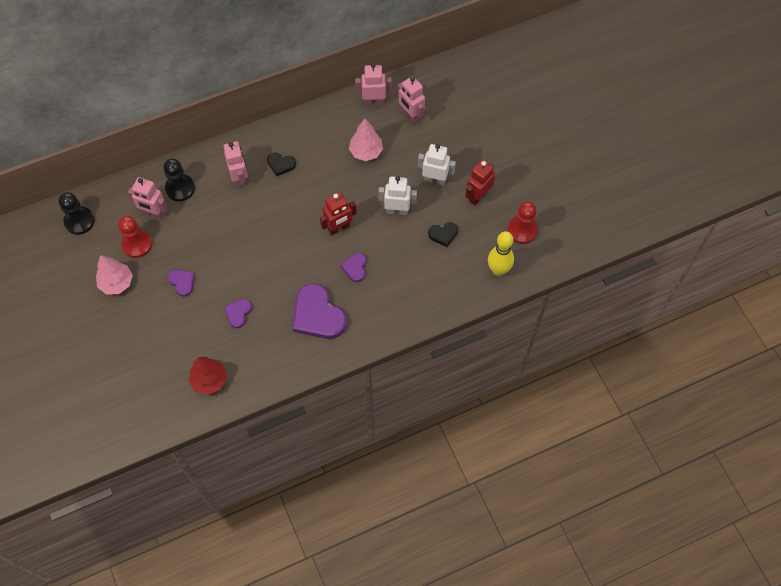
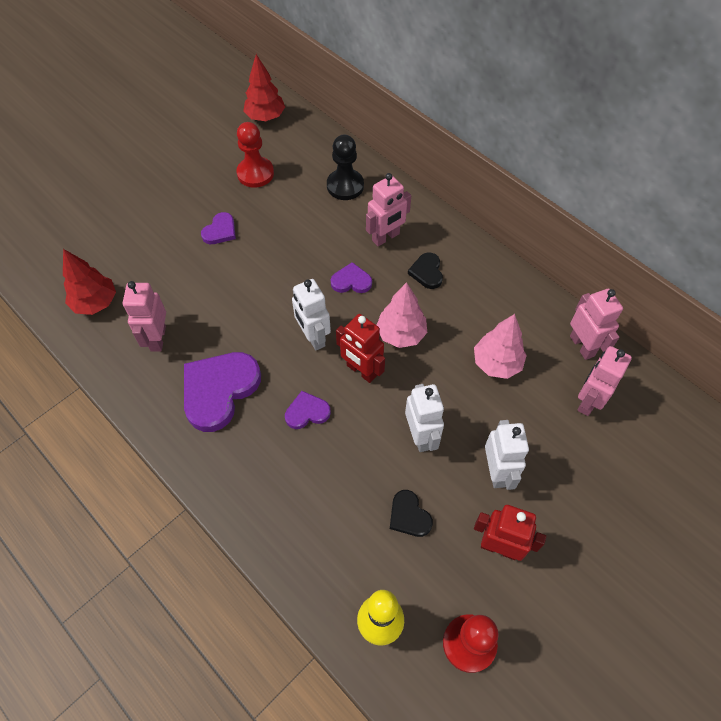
camera: 70 degrees right, 5 degrees down
black pawn [58,192,95,235] -> red tree [243,54,285,121]
pink tree [96,255,133,295] -> pink tree moved to [377,282,427,348]
pink robot [128,177,168,219] -> pink robot moved to [123,281,166,352]
purple heart [224,299,252,328] -> purple heart moved to [331,262,372,293]
none -> white robot [292,279,331,350]

